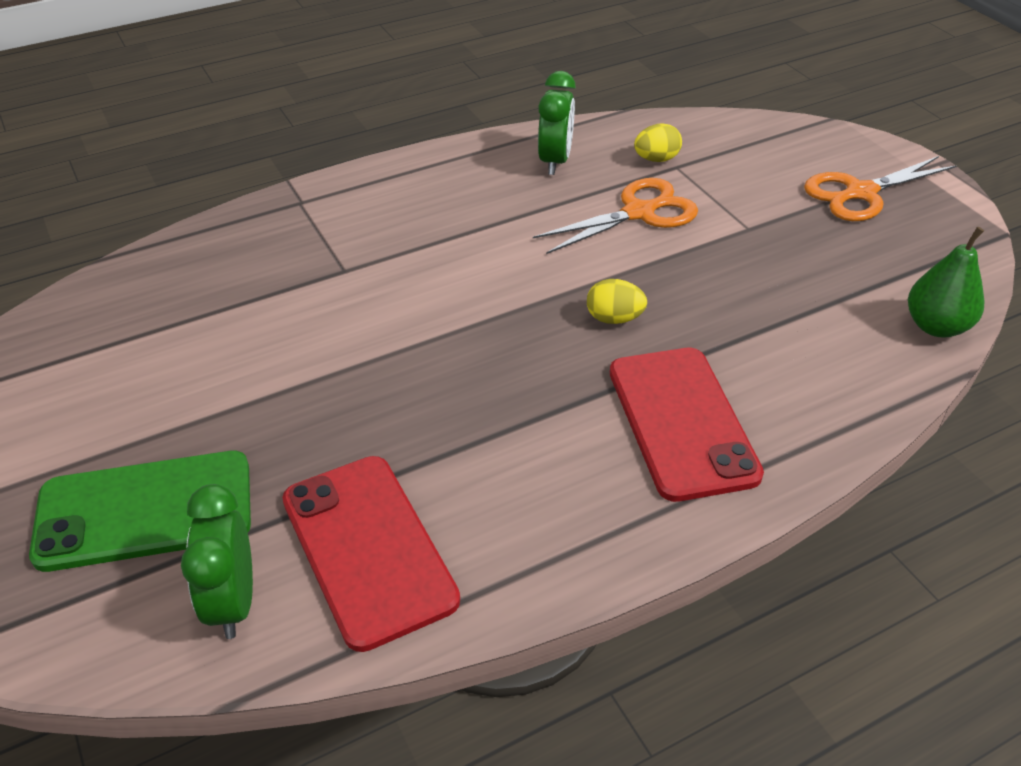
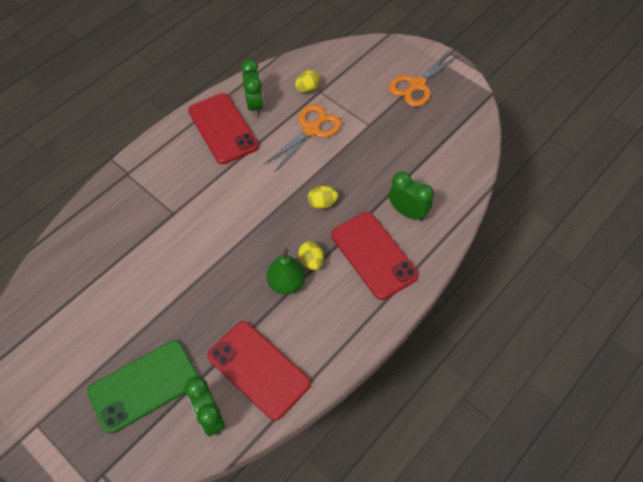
camera: 20 degrees left, 15 degrees up
green pear [908,226,984,337] -> green pear moved to [267,248,305,295]
none -> red phone [188,93,259,164]
none -> yellow egg [298,241,324,271]
none -> green clock [389,172,434,222]

